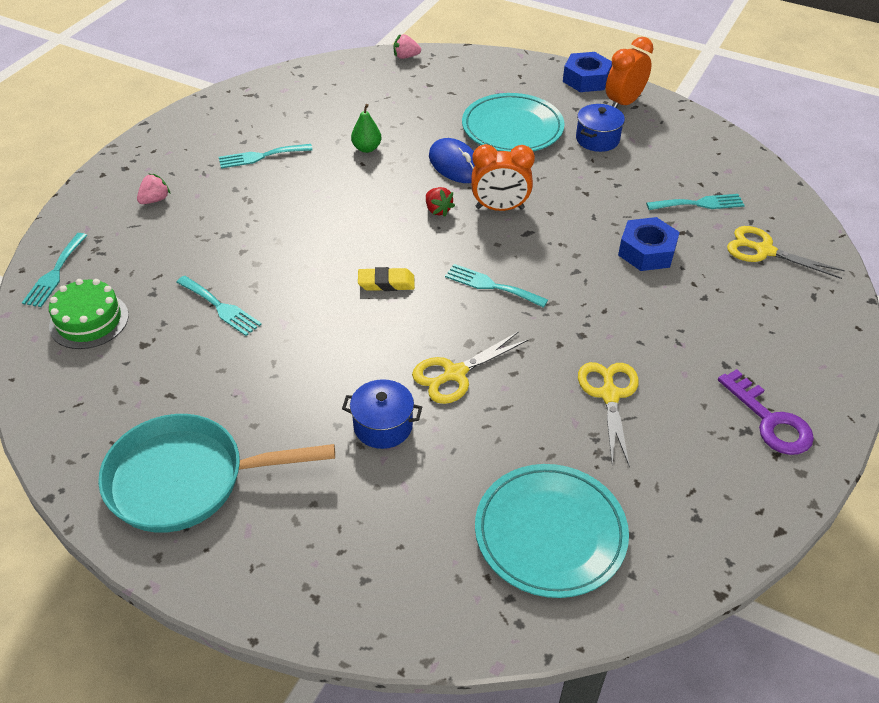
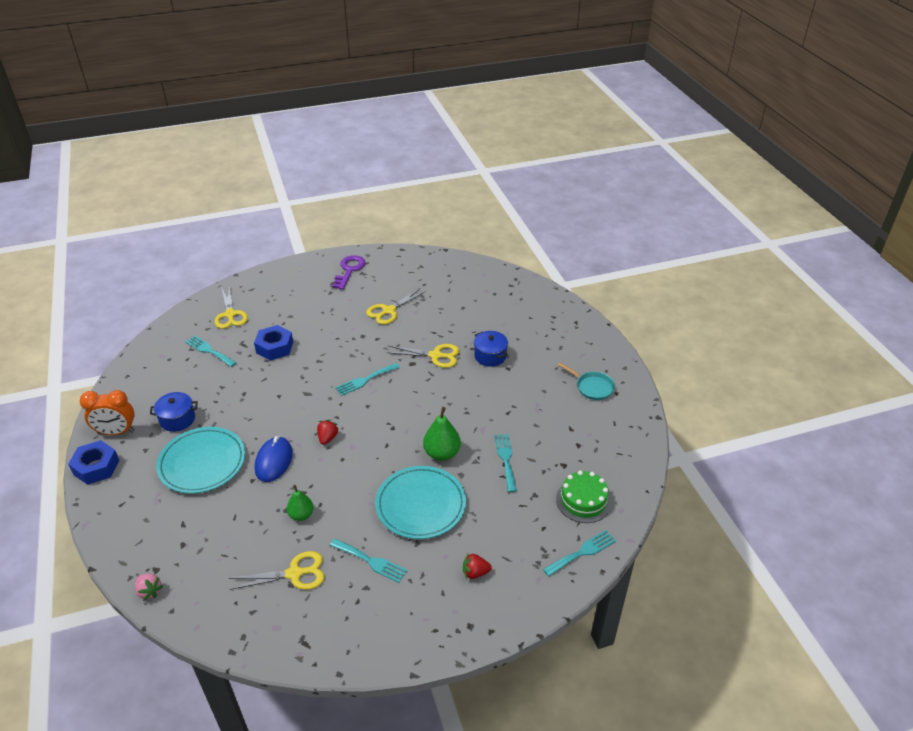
camera: 135 degrees left, 5 degrees down
turquoise pan [98,414,335,533] -> turquoise pan [558,362,615,400], size x0.51
pink strawberry [137,173,170,204] -> red strawberry [463,552,492,579]
yellow eraser [358,267,415,291] -> none
turquoise fork [445,264,548,308] -> turquoise fork turned 75 degrees clockwise [335,363,400,396]
orange clock [471,144,535,211] -> none
turquoise plate [475,464,629,598] -> turquoise plate moved to [375,466,466,539]
none -> yellow scissors [229,551,325,590]
none -> green pear [423,407,461,461]

